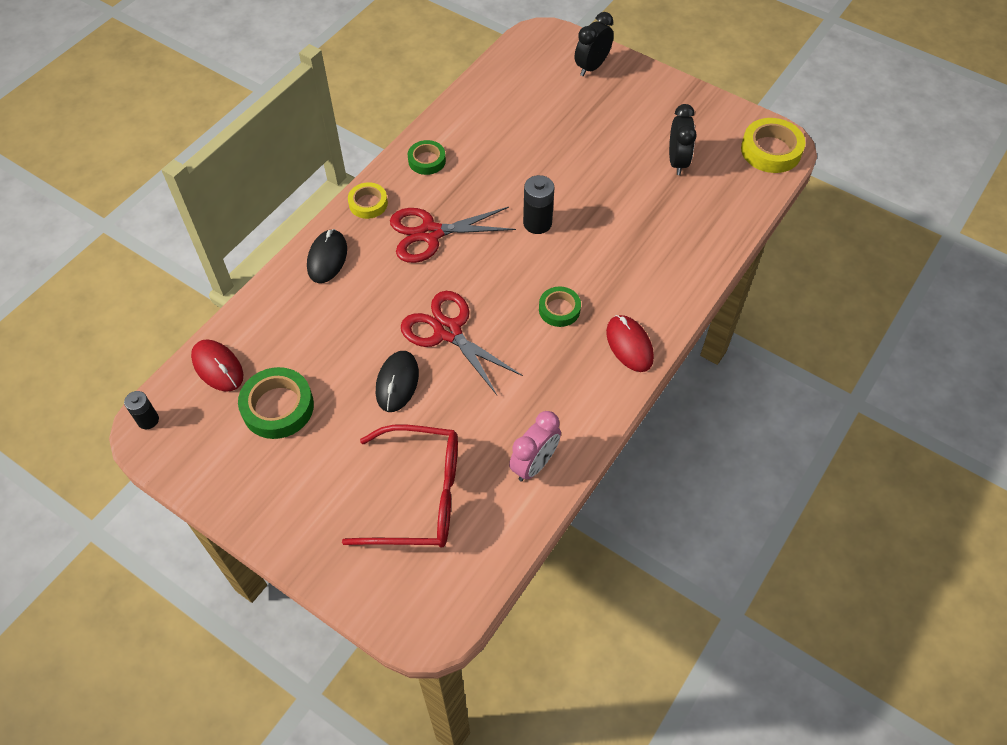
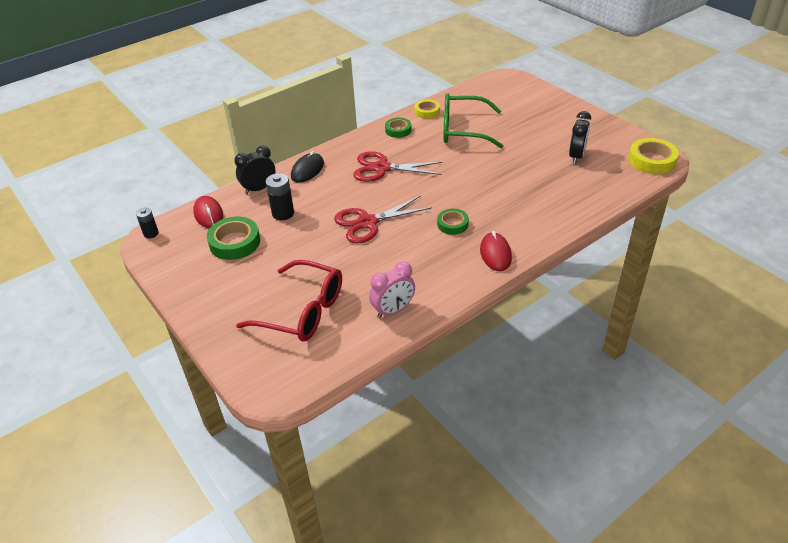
camera: 20 degrees right, 15 degrees down
yellow tape [348,182,388,219] -> yellow tape moved to [414,99,440,119]
black mouse [376,351,419,412] -> none
red scissors [401,291,523,395] -> red scissors turned 90 degrees counterclockwise [334,195,432,244]
black battery [523,175,554,234] -> black battery moved to [266,173,294,220]
black clock [575,12,614,76] -> black clock moved to [234,145,276,194]
none -> green glasses [444,93,503,148]

